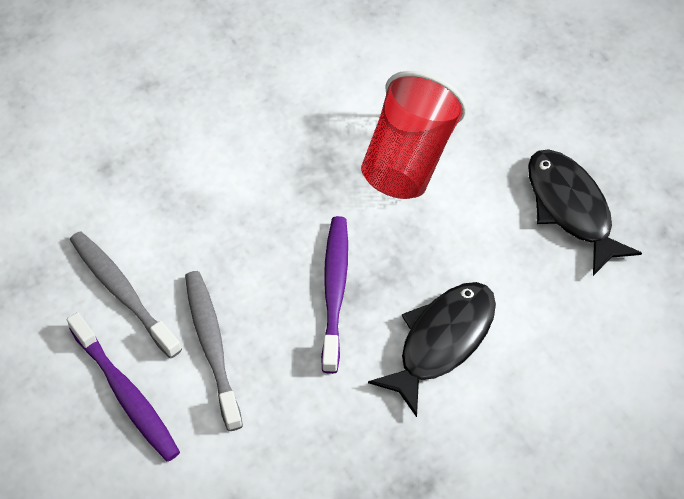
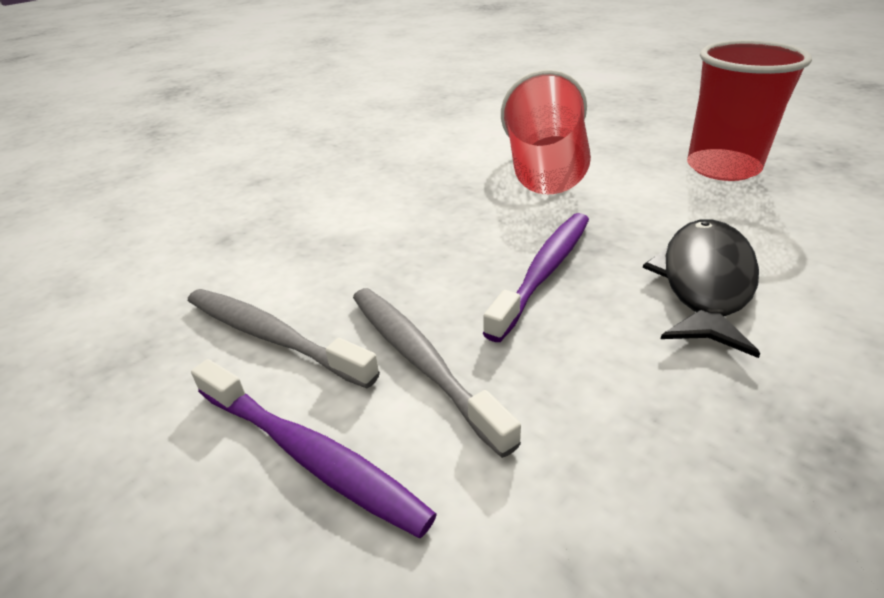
camera: 15 degrees left, 20 degrees down
purple toothbrush [321,216,348,374] -> purple toothbrush turned 45 degrees clockwise [483,213,589,342]
black fish [528,150,642,276] -> red cup [687,40,812,181]

